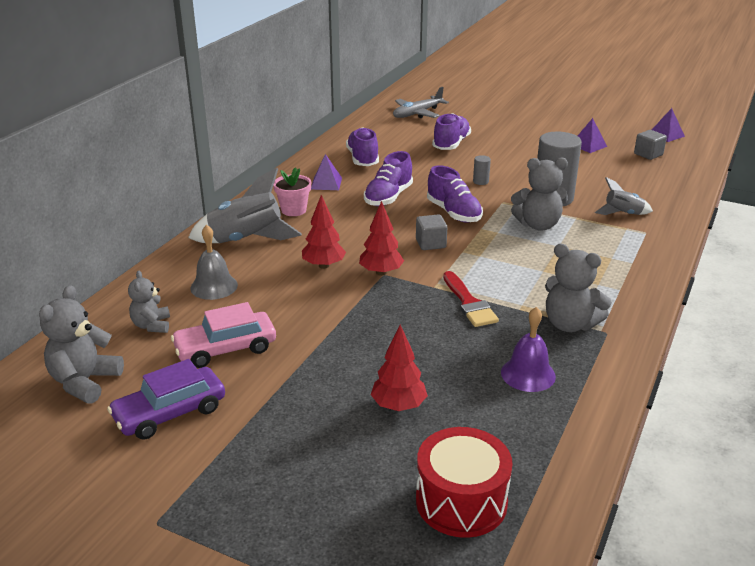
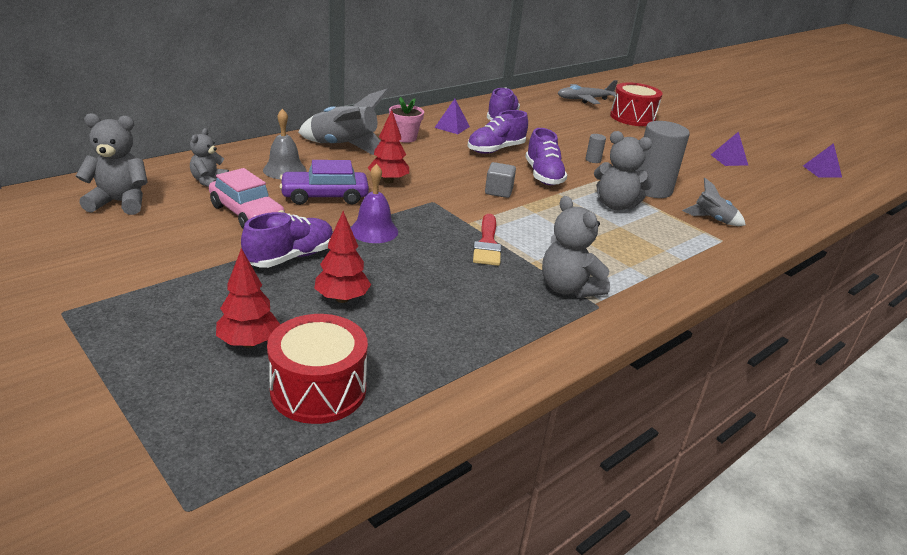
camera: 20 degrees right, 0 degrees up
grey teddy bear [39,285,124,404] -> grey teddy bear turned 45 degrees clockwise [76,113,148,215]
purple car [107,359,225,440] -> purple car moved to [280,160,369,205]
pink car [171,302,276,368] -> pink car turned 135 degrees counterclockwise [209,168,285,228]
red tree [359,201,404,276] -> red tree moved to [216,248,281,348]
purple shoe [432,113,471,150] -> purple shoe moved to [241,212,333,268]
purple bell [501,307,556,392] -> purple bell moved to [351,164,398,243]
grey cube [634,130,667,160] -> none
none -> red drum [610,83,663,126]

